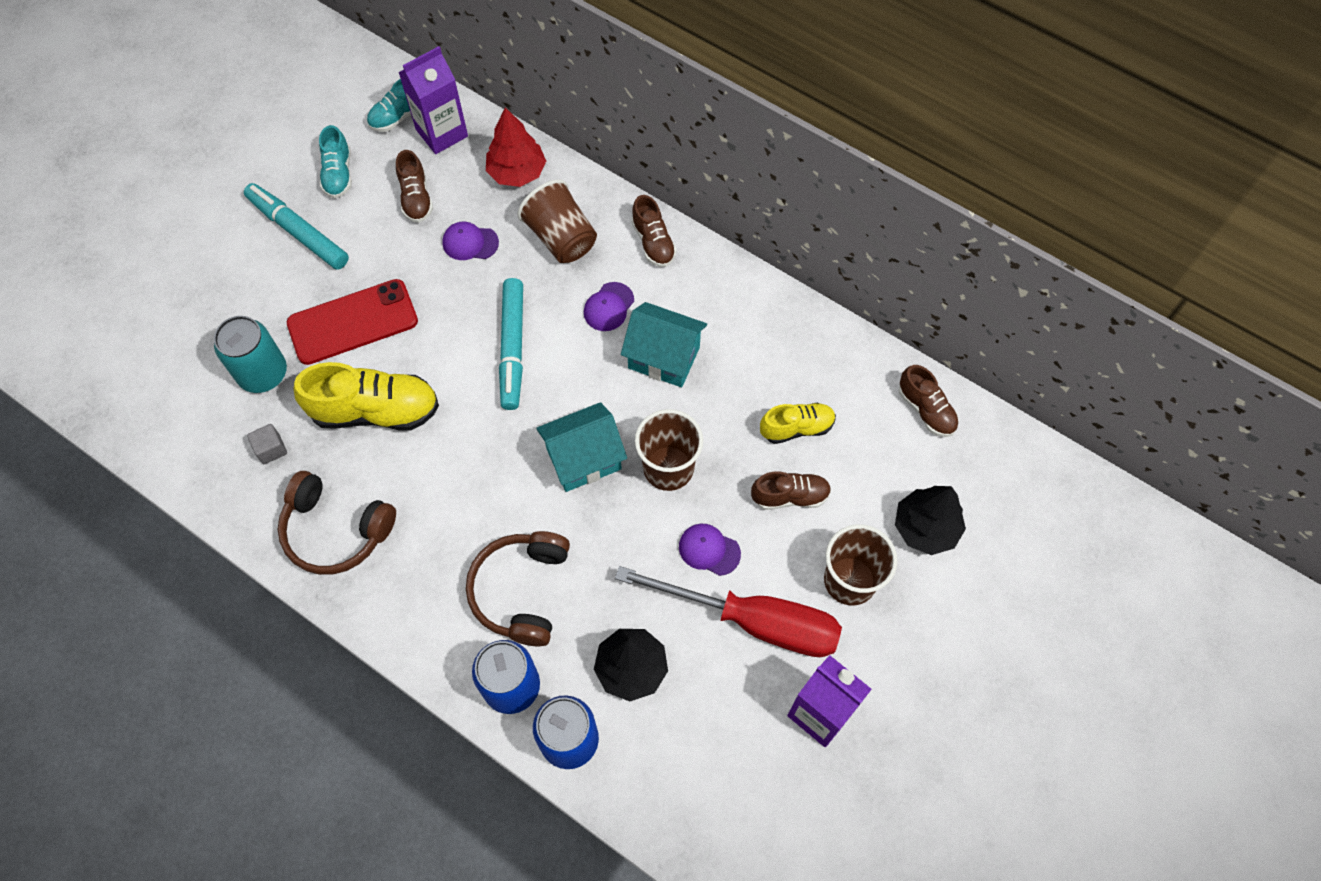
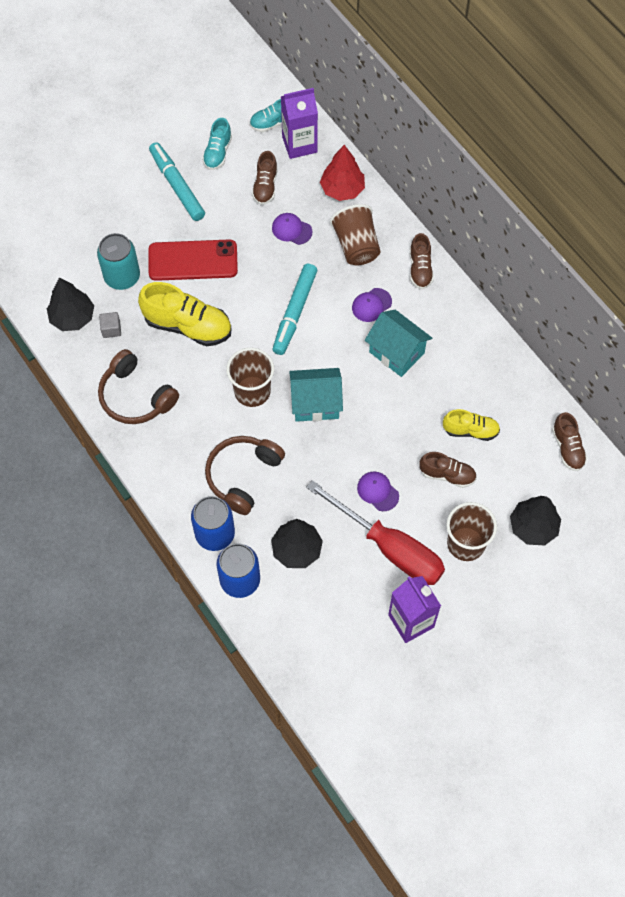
camera: 20 degrees right, 0 degrees up
brown cup [635,409,703,491] -> brown cup moved to [227,348,274,407]
none -> black tree [47,278,94,331]

